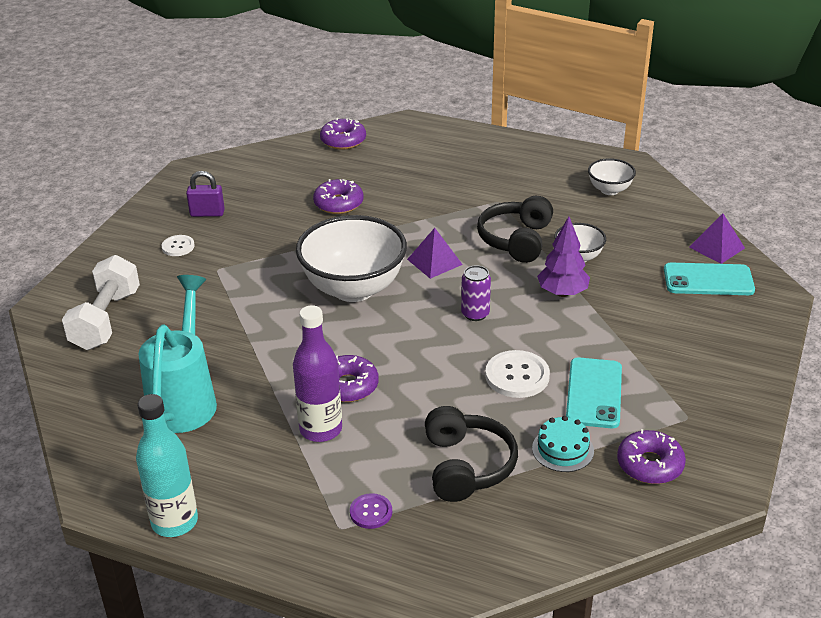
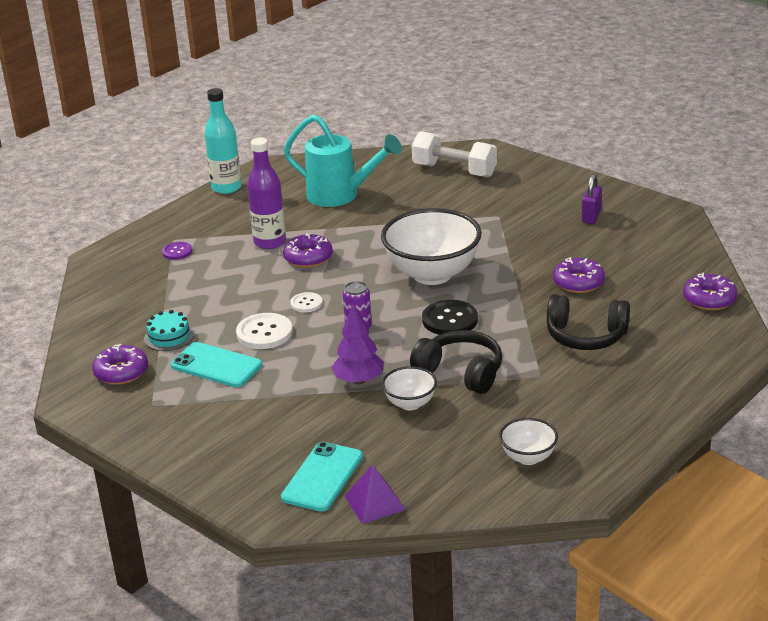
camera: 110 degrees right, 5 degrees down
white button [162,235,195,256] -> white button moved to [290,292,322,313]
purple pyramid [407,228,463,279] -> black button [422,300,478,335]
black headphones [425,406,518,502] -> black headphones moved to [547,294,630,350]

